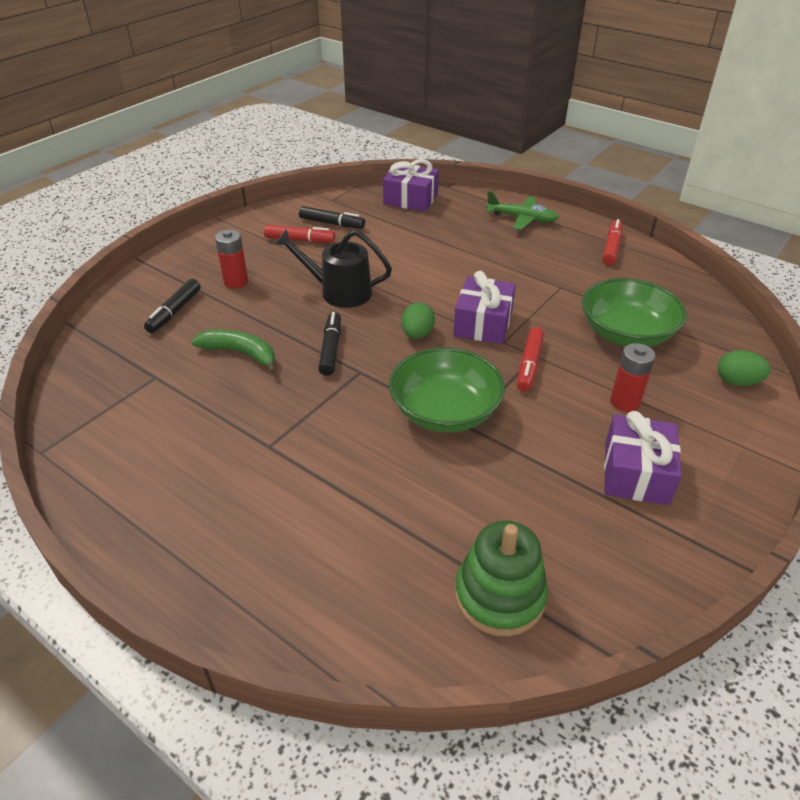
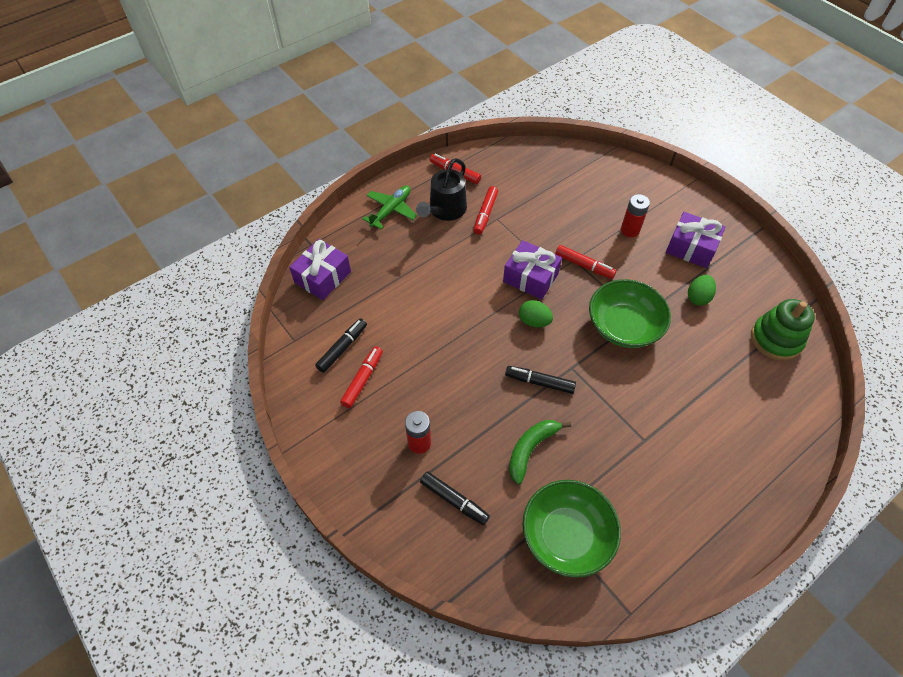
camera: 75 degrees left, 15 degrees up
black watering can [274,229,392,308] -> black watering can moved to [416,158,467,221]
green bowl [582,278,687,347] -> green bowl moved to [522,480,621,578]
green egg [718,350,771,386] -> green egg moved to [688,275,716,306]
none -> red marker [474,186,498,235]

